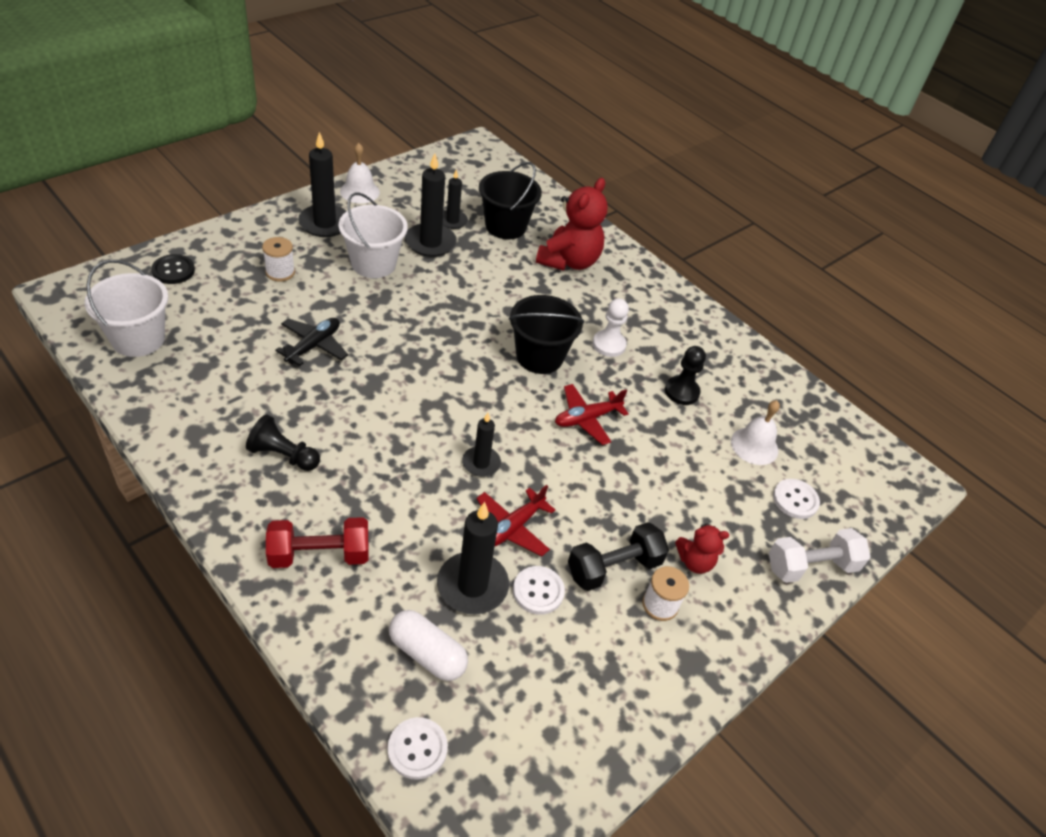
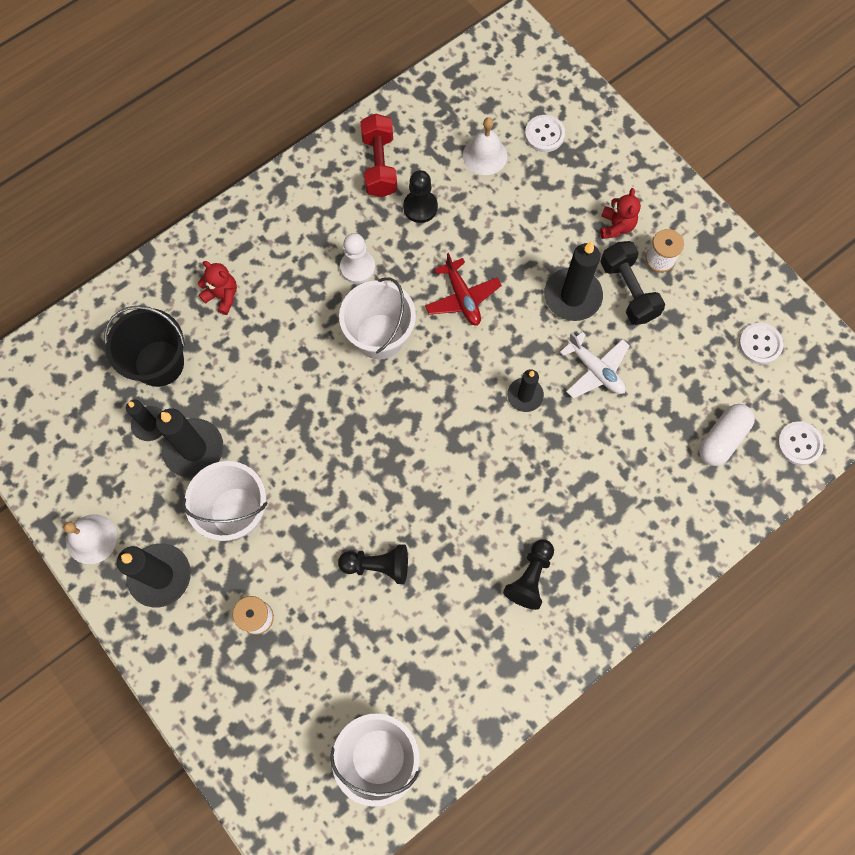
camera: 80 degrees left, 25 degrees up
black button [151,254,195,284] -> none
red dumbbell [266,517,369,568] -> red dumbbell moved to [360,114,397,197]
black plane [275,318,348,366] -> black pawn [338,544,408,584]
black candle [437,502,509,615] -> black candle moved to [544,241,603,321]
red plane [476,485,555,556] -> white plane [560,331,630,399]
black bucket [509,295,584,374] -> white bucket [339,277,416,360]
white button [513,566,565,615] -> white button moved to [739,323,783,364]
red teddy bear [536,178,607,271] -> red teddy bear [198,261,237,315], size x0.53
white dumbbell [769,528,871,583] -> none

